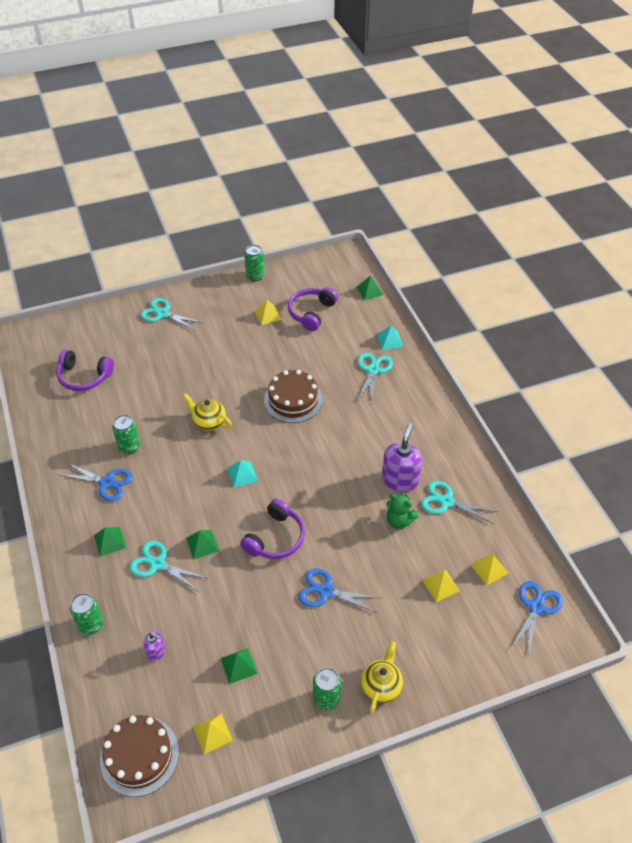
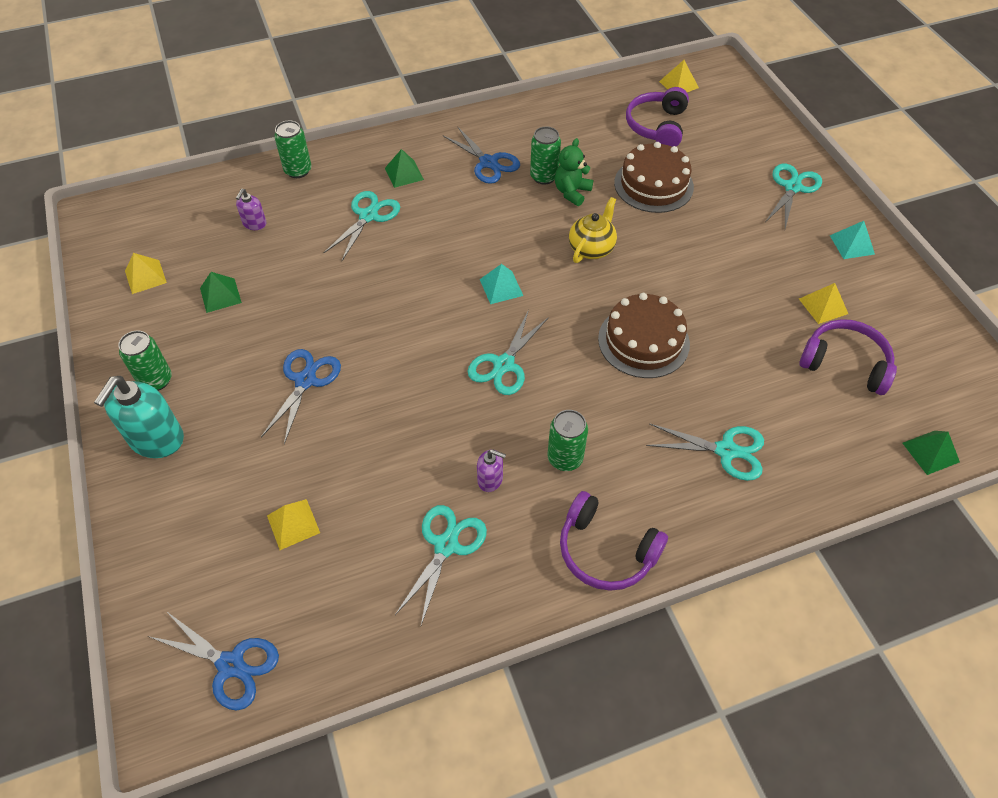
camera: 90 degrees right, 5 degrees up
blue scissors [60,462,132,501] -> blue scissors turned 60 degrees counterclockwise [443,126,520,184]
brown cake [100,715,179,797] -> brown cake moved to [614,142,694,213]
green pyramid [186,530,219,559] -> none
purple headphones [240,499,305,559] -> purple headphones moved to [560,491,668,591]
green can [244,245,265,281] -> green can moved to [548,410,588,471]
yellow teapot [361,641,403,713] -> turquoise soap dispenser [94,376,184,458]
turquoise pyramid [377,325,403,350] -> turquoise pyramid moved to [830,221,875,259]
purple soap dispenser [382,423,422,492] -> purple soap dispenser [477,449,506,492], size x0.51
green teddy bear [387,494,419,529] -> green teddy bear moved to [555,138,593,206]
yellow pyramid [471,553,508,585] -> yellow pyramid moved to [659,60,699,92]
none -> turquoise scissors [468,310,549,395]

